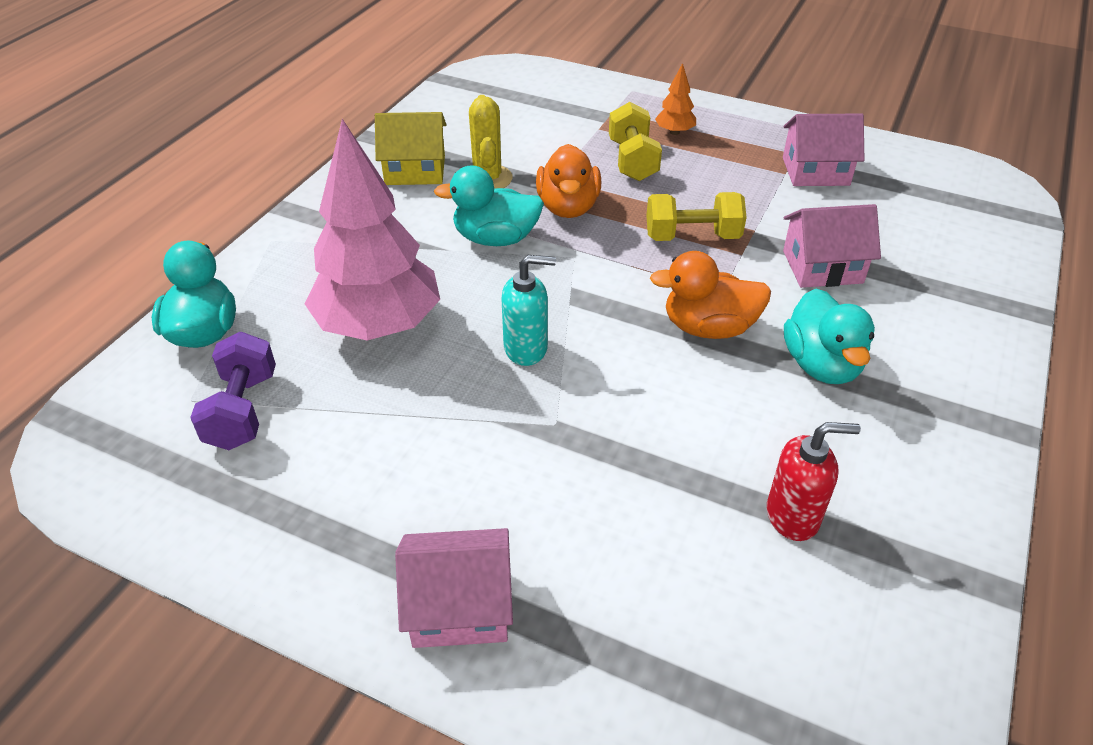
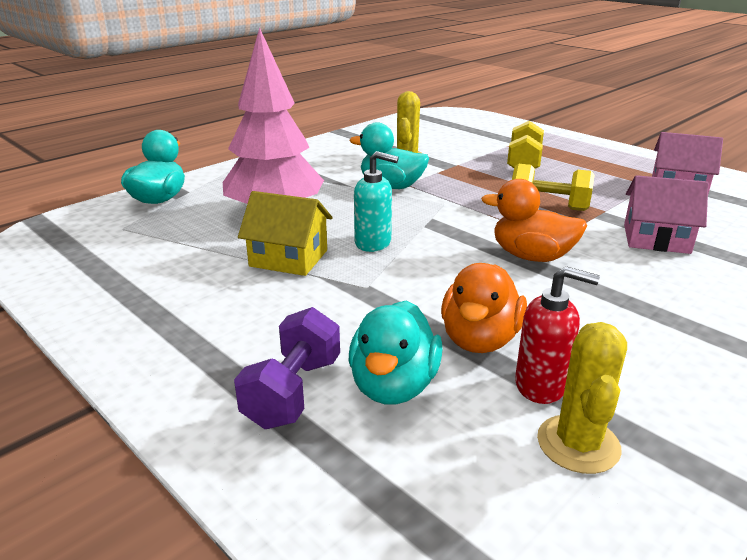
camera: 20 degrees right, 15 degrees down
purple dumbbell [190,332,276,450] -> purple dumbbell moved to [234,307,340,429]
yellow house [375,112,446,185] -> yellow house moved to [238,191,332,276]
pink house [395,528,513,648] -> none
orange duck [536,144,601,218] -> orange duck moved to [441,263,527,353]
orange tree [655,63,696,135] -> none
turquoise duck [784,289,875,384] -> turquoise duck moved to [349,300,443,405]
none -> yellow cactus [537,322,627,474]

